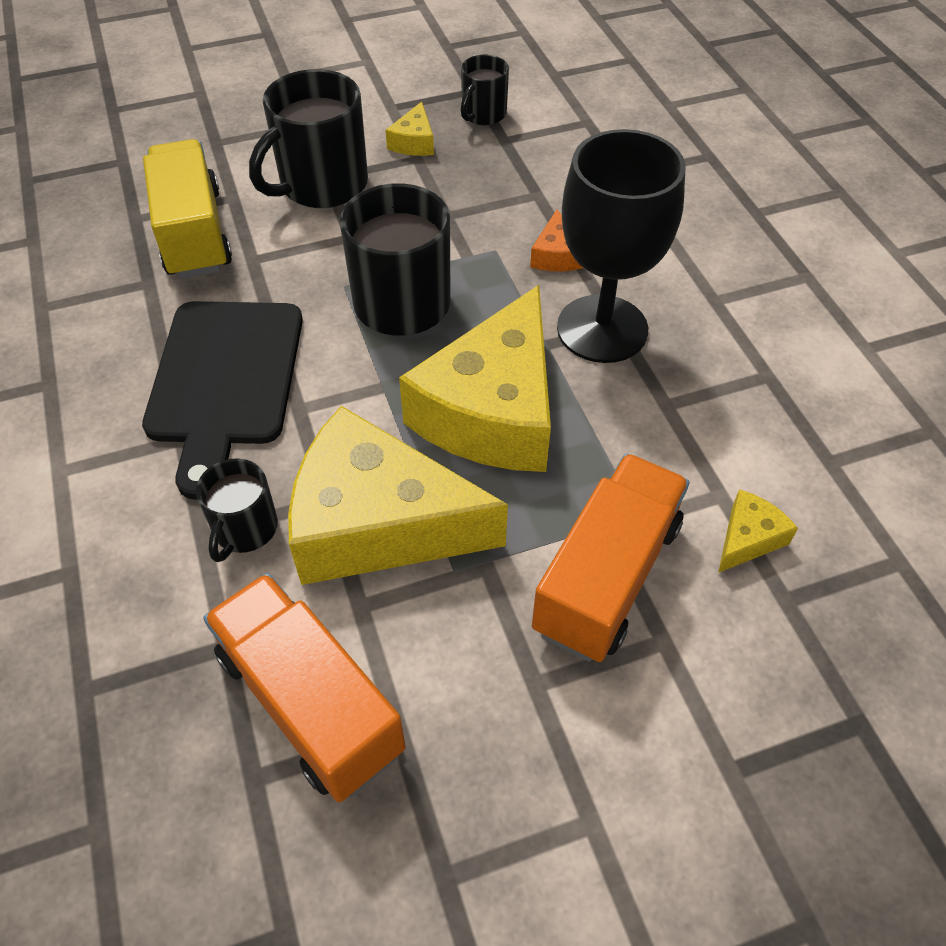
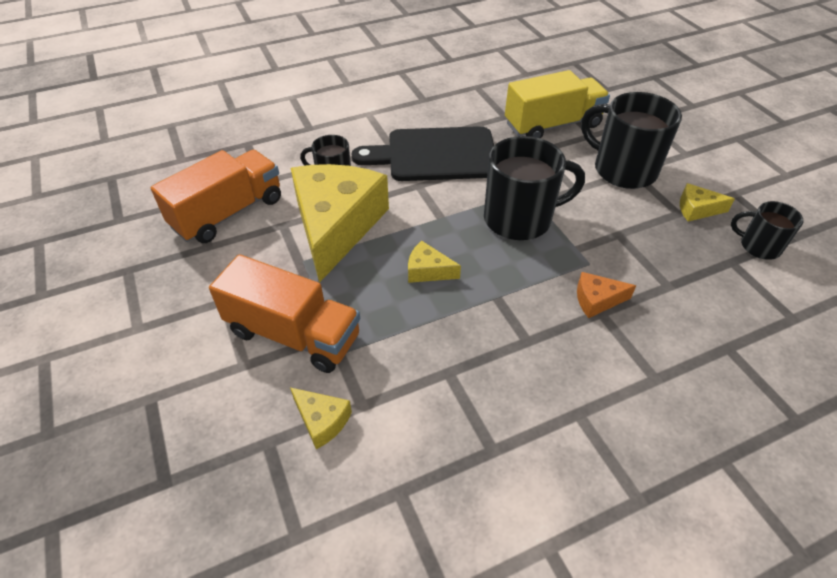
camera: 85 degrees right, 5 degrees down
yellow cheese [399,285,551,472] -> yellow cheese [408,241,461,283], size x0.41
black goblet [557,129,686,363] -> none

